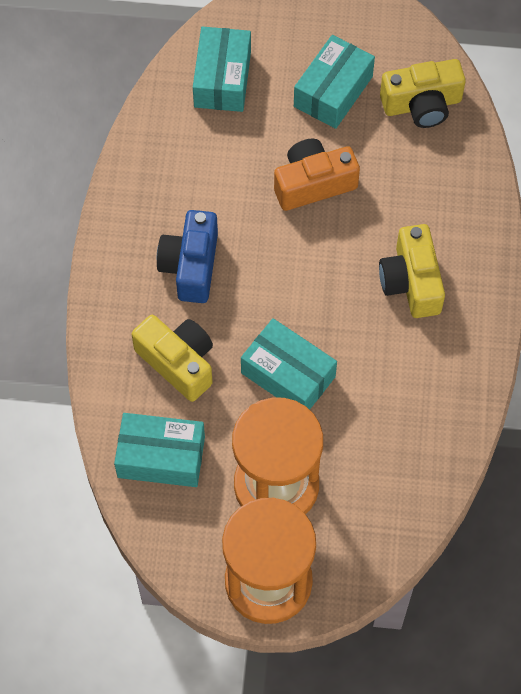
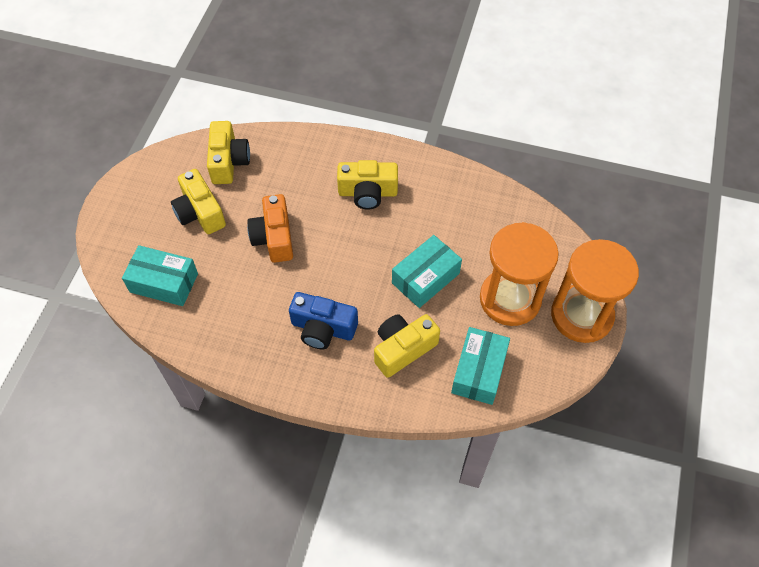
camera: 80 degrees left, 5 degrees down
turquoise box [294,35,375,129] -> yellow camera [171,169,226,234]

